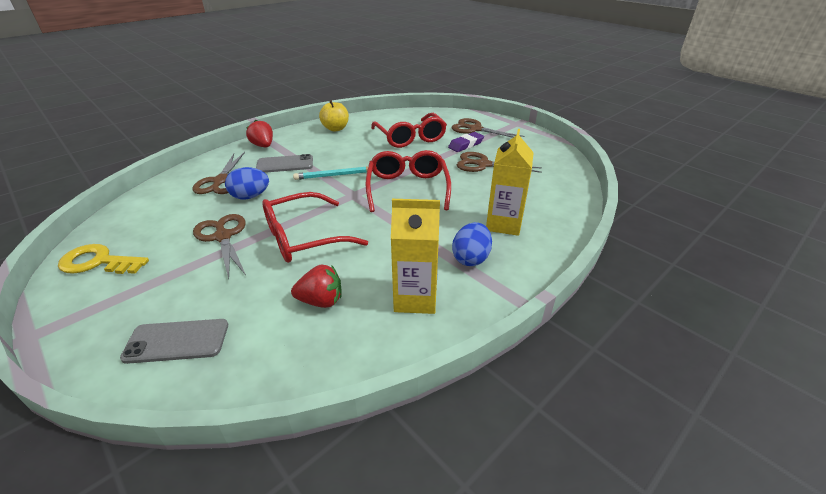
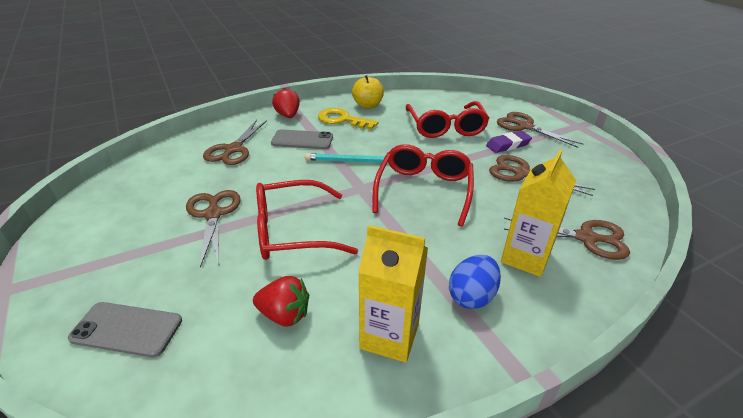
camera: 15 degrees right, 0 degrees up
yellow key [58,244,149,274] -> yellow key moved to [318,108,378,130]
blue egg [225,167,269,199] -> none
none -> brown scissors [504,218,630,260]

